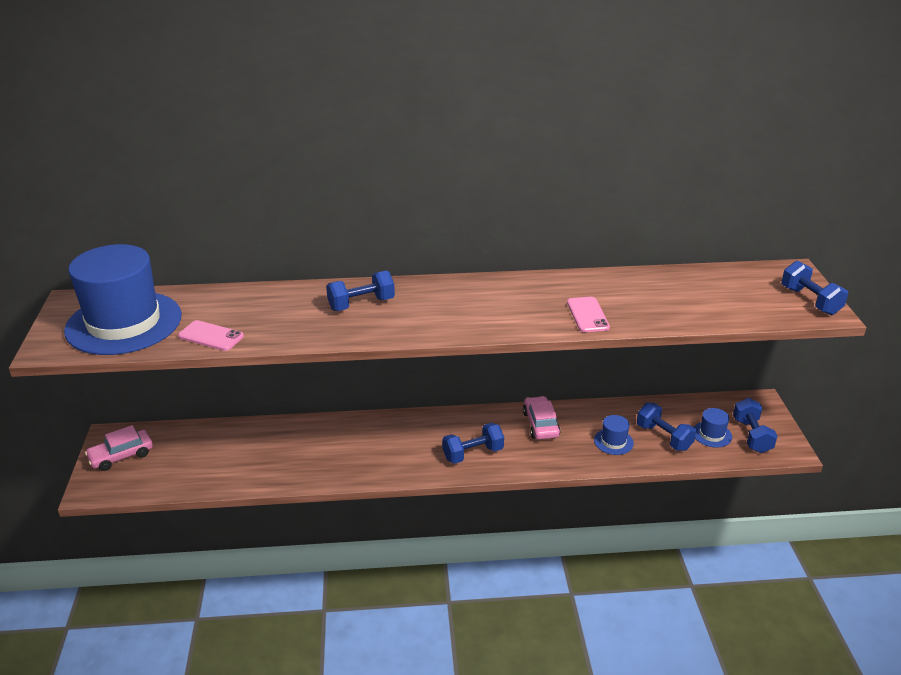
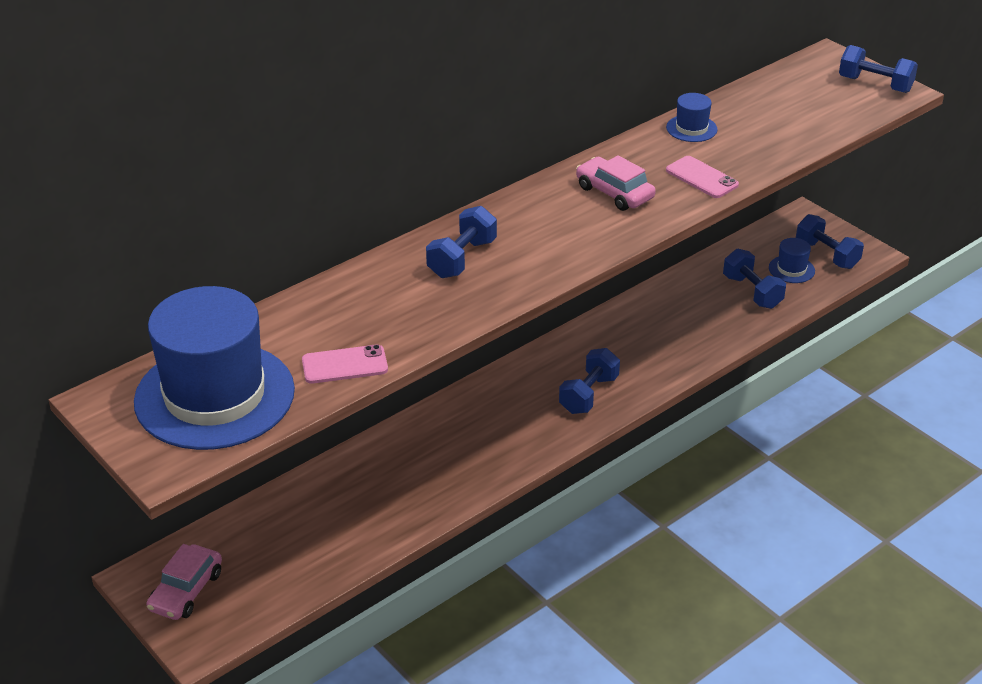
camera: 35 degrees left, 5 degrees up
pink car [523,396,561,440] -> pink car moved to [576,155,656,211]
blue hat [594,415,634,455] -> blue hat moved to [666,93,718,142]
blue dumbbell [637,403,696,451] -> blue dumbbell turned 45 degrees clockwise [723,249,786,309]

